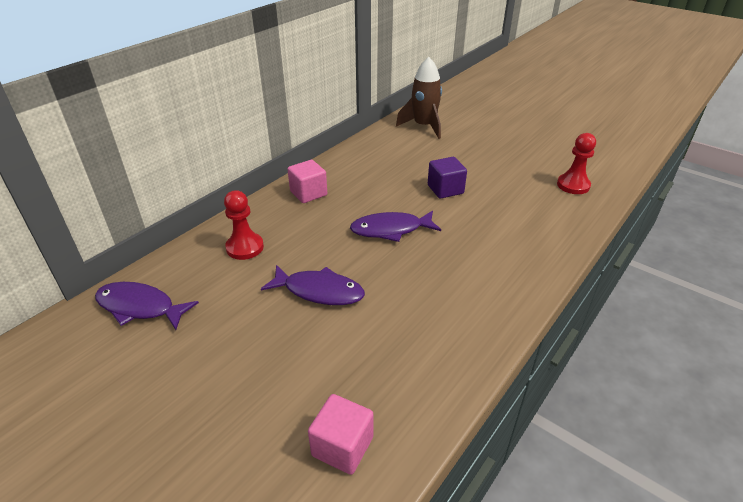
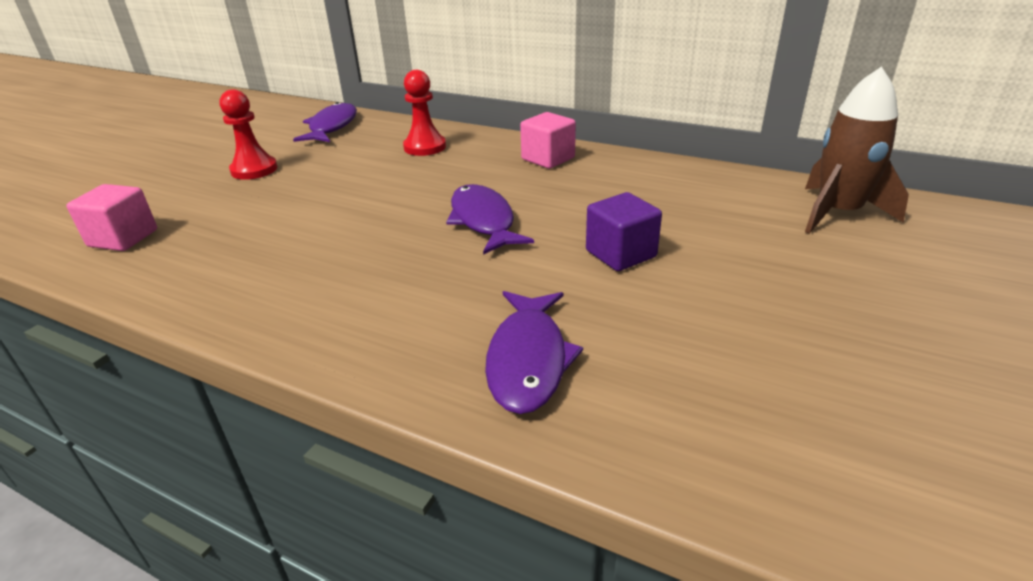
camera: 80 degrees right, 5 degrees down
purple fish [261,265,365,305] -> purple fish moved to [485,291,583,414]
red pawn [557,133,596,194] -> red pawn moved to [220,89,278,180]

